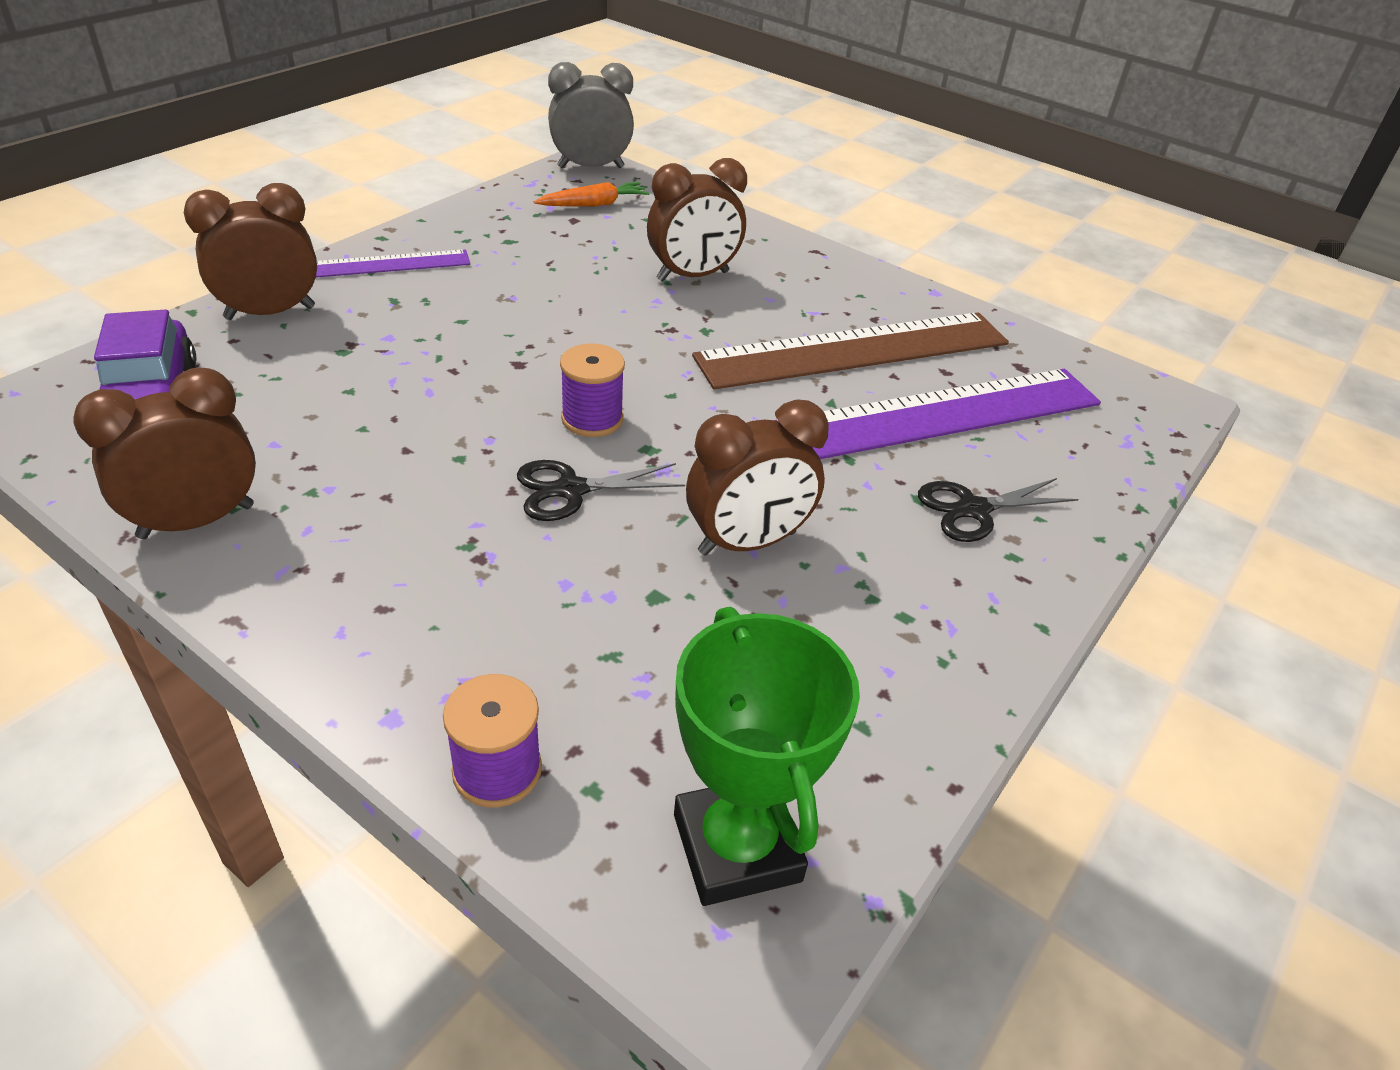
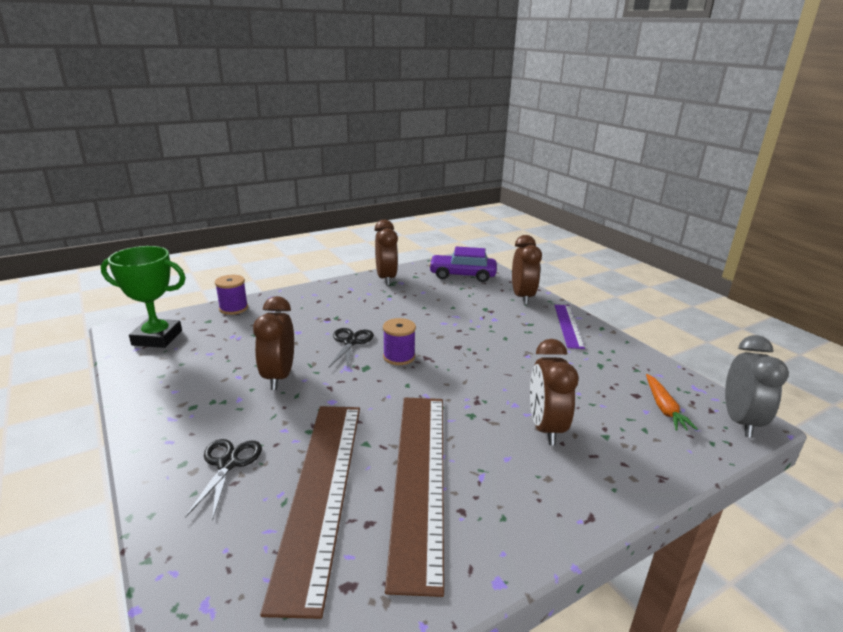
camera: 115 degrees right, 15 degrees down
purple ruler [776,369,1101,459] -> brown ruler [260,406,360,619]

